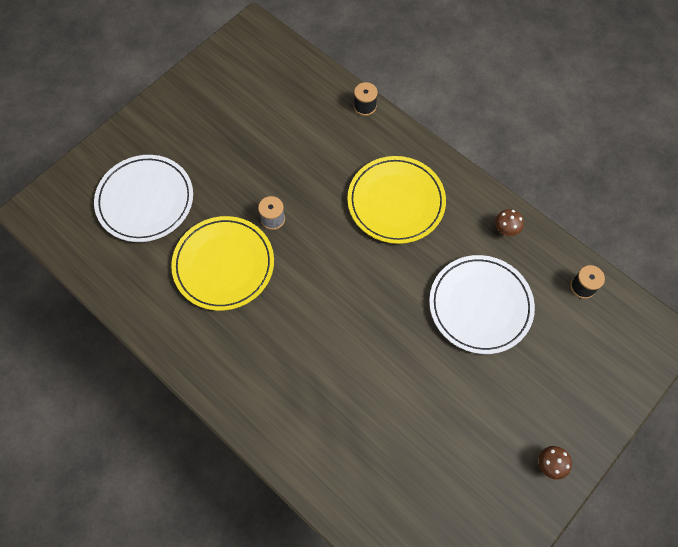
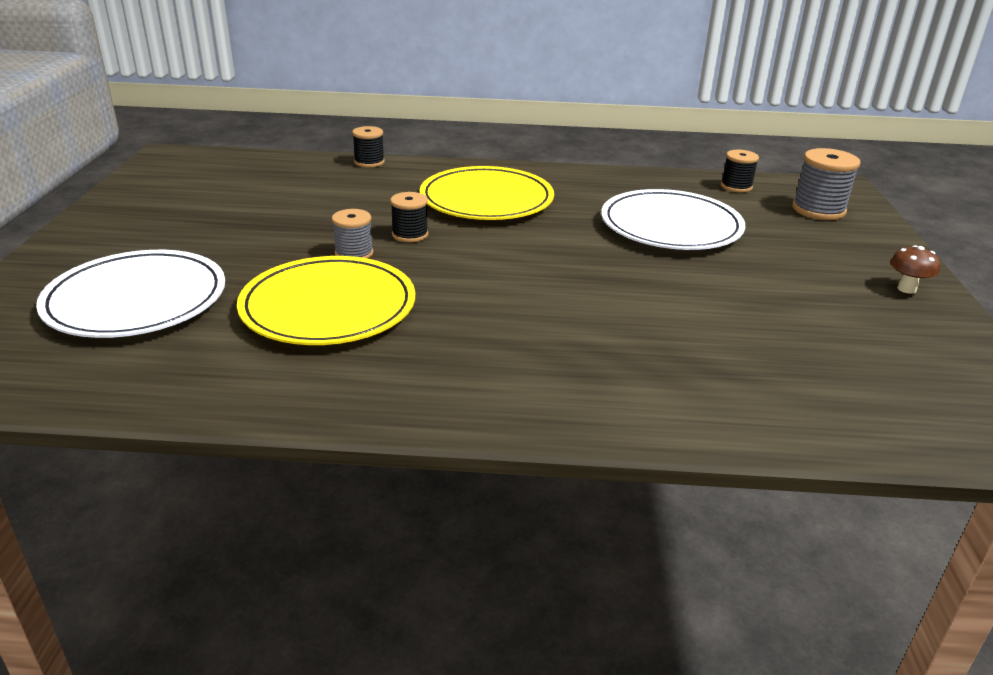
camera: 40 degrees left, 35 degrees down
brown mushroom [495,209,524,236] -> none
none -> black spool [390,192,428,242]
none -> grey spool [792,148,860,220]

